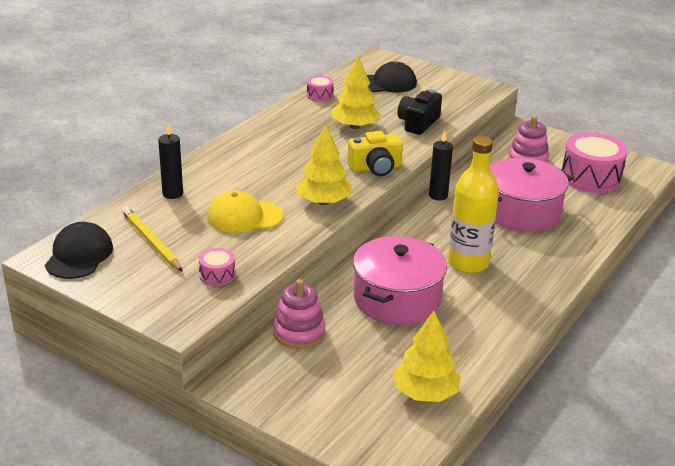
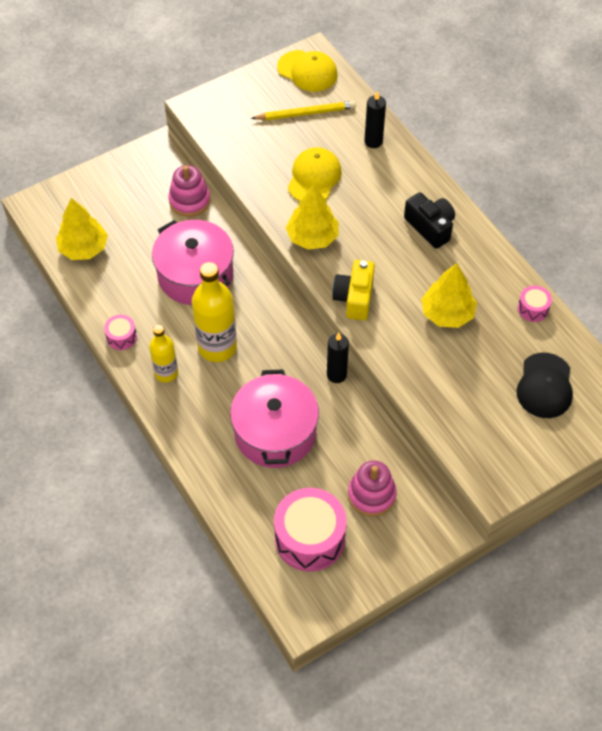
camera: 115 degrees right, 25 degrees up
black cap [45,222,113,279] -> yellow cap [277,50,338,92]
pink drum [199,248,235,286] -> pink drum moved to [104,315,137,350]
black camera [397,89,442,135] -> black camera moved to [404,192,455,249]
none -> yellow bottle [149,325,178,382]

